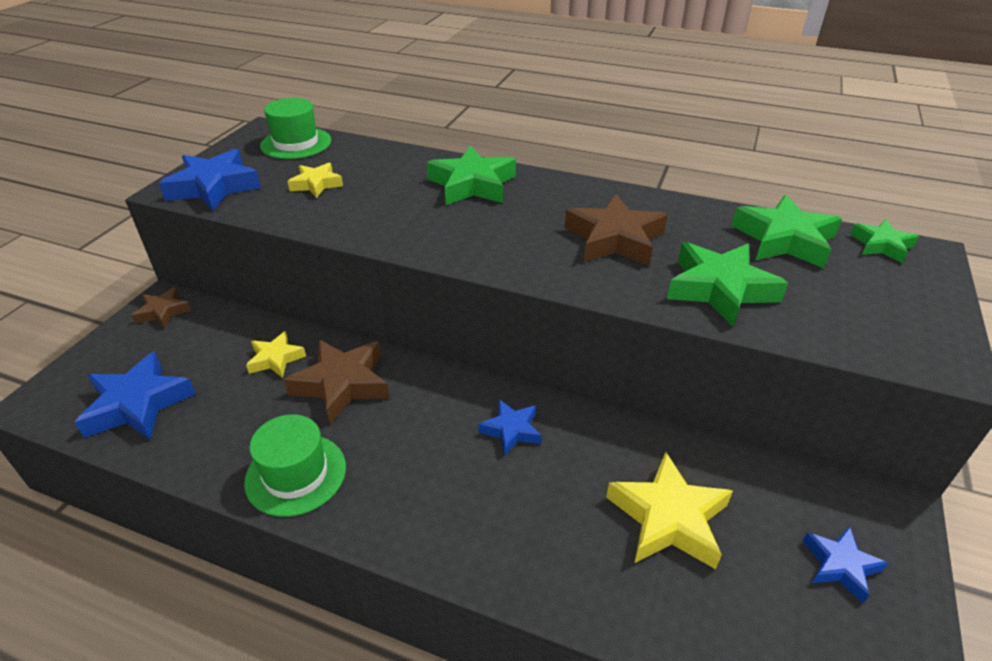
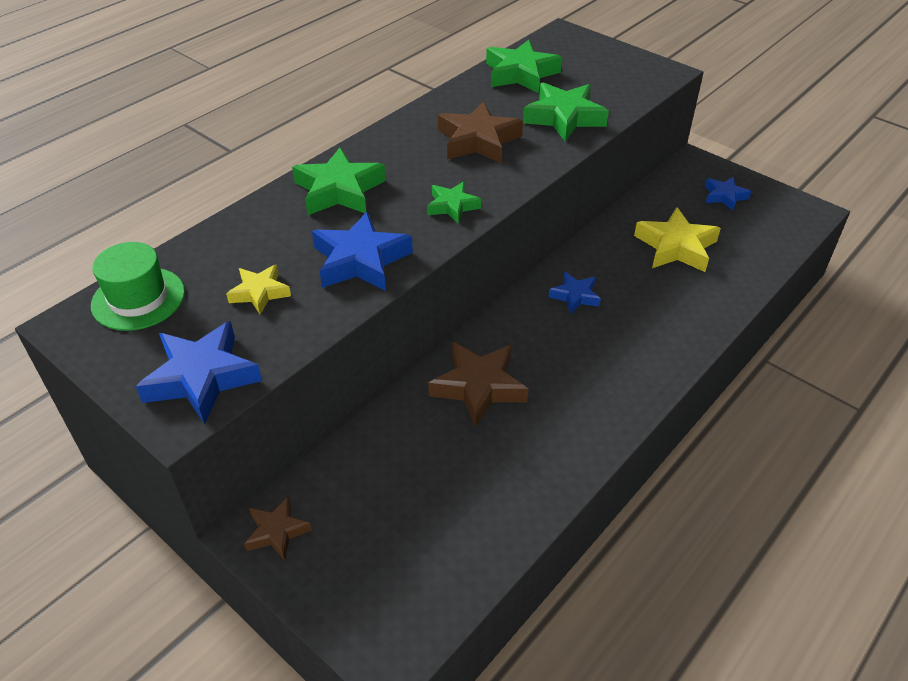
camera: 70 degrees left, 5 degrees up
blue star [74,351,196,440] -> blue star moved to [312,212,413,291]
green hat [244,414,346,517] -> none
yellow star [246,331,306,378] -> none
green star [850,219,919,263] -> green star moved to [427,181,482,224]

